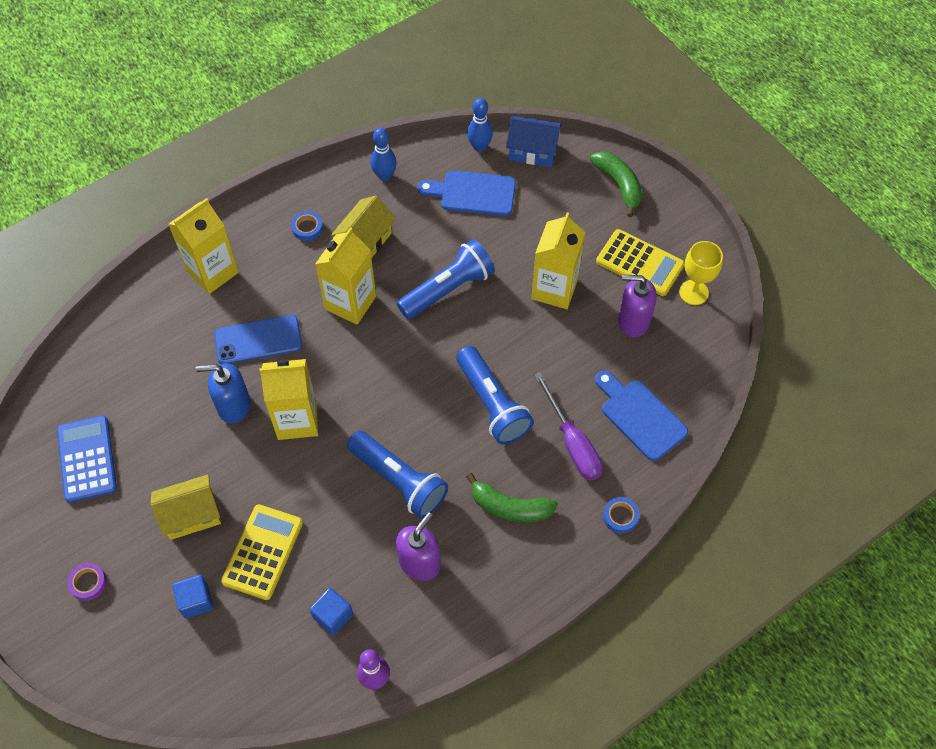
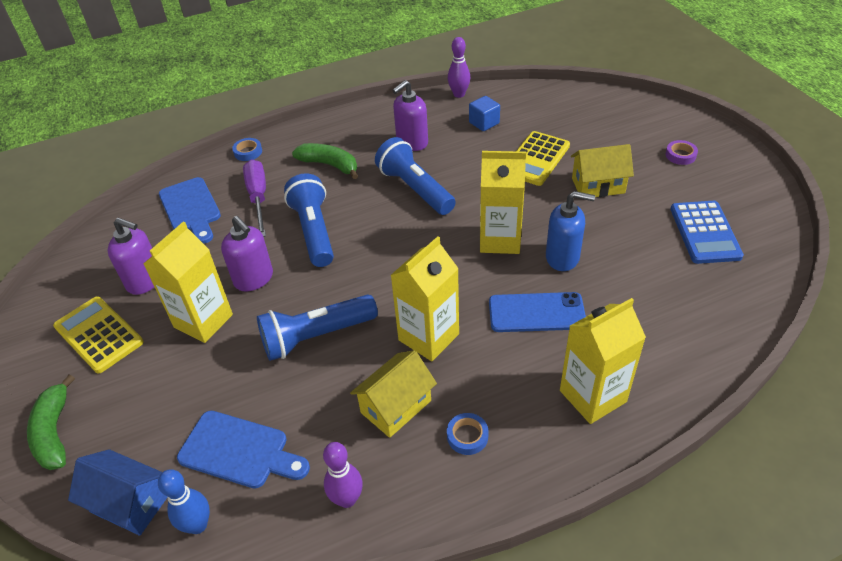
camera: 165 degrees left, 15 degrees down
blue cube [173,575,213,618] -> none
blue bowling pin [371,128,397,181] -> purple bowling pin [323,442,363,508]
yellow goblet [679,241,723,305] -> none
none -> purple soap dispenser [221,216,273,291]

